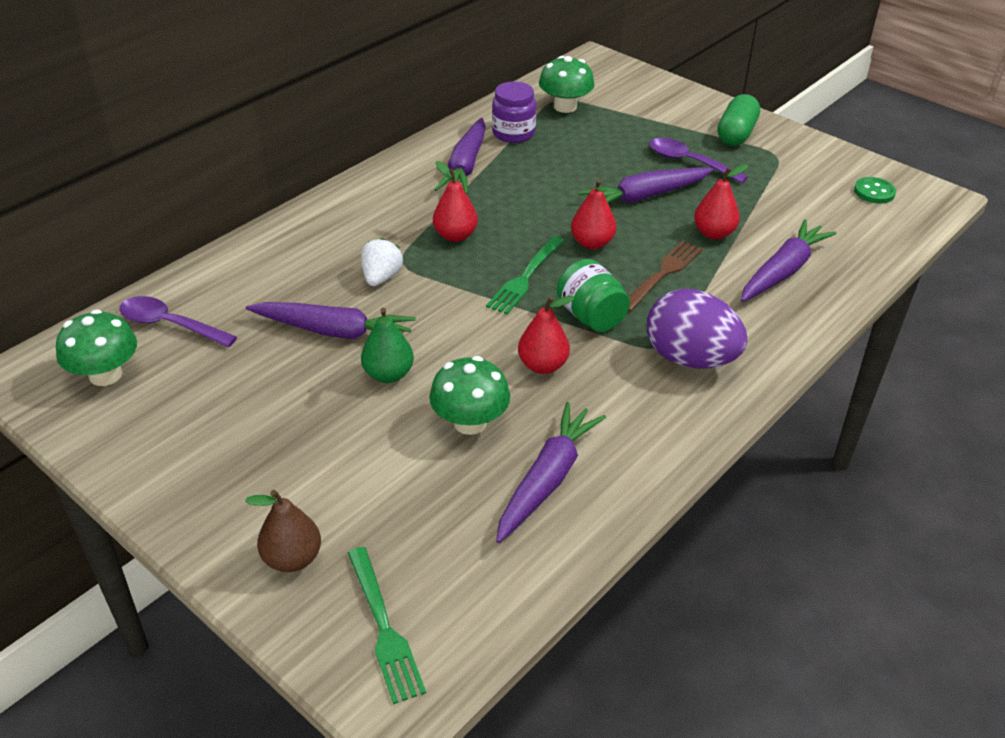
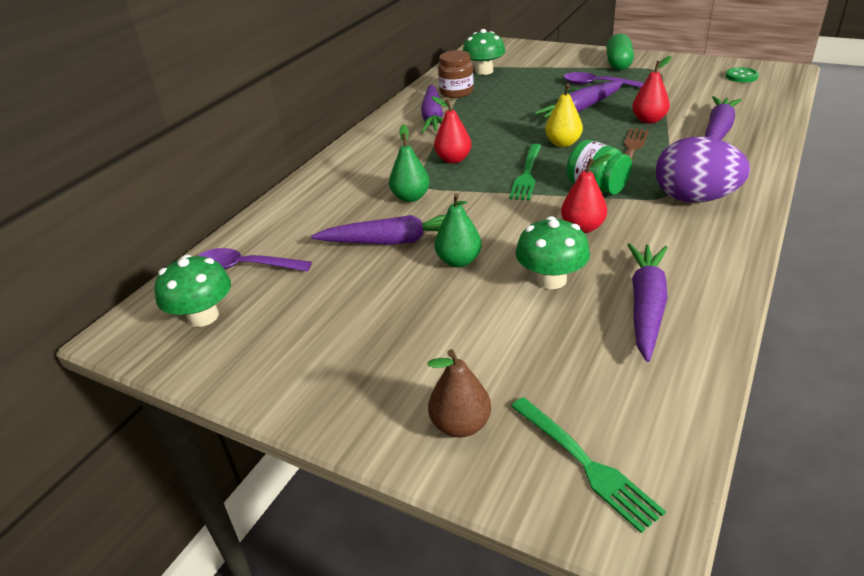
camera: 10 degrees left, 5 degrees down
white strawberry [361,238,403,286] -> green pear [389,124,430,202]
purple jar [492,81,536,143] -> brown jar [438,50,474,98]
red pear [571,179,616,249] -> yellow pear [545,84,583,147]

